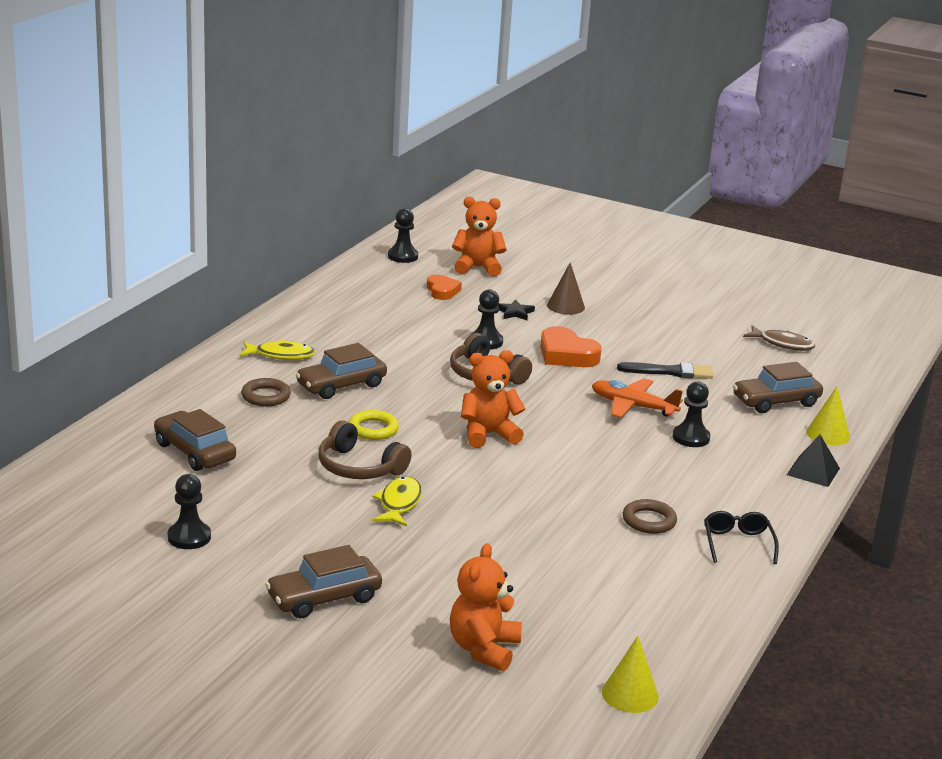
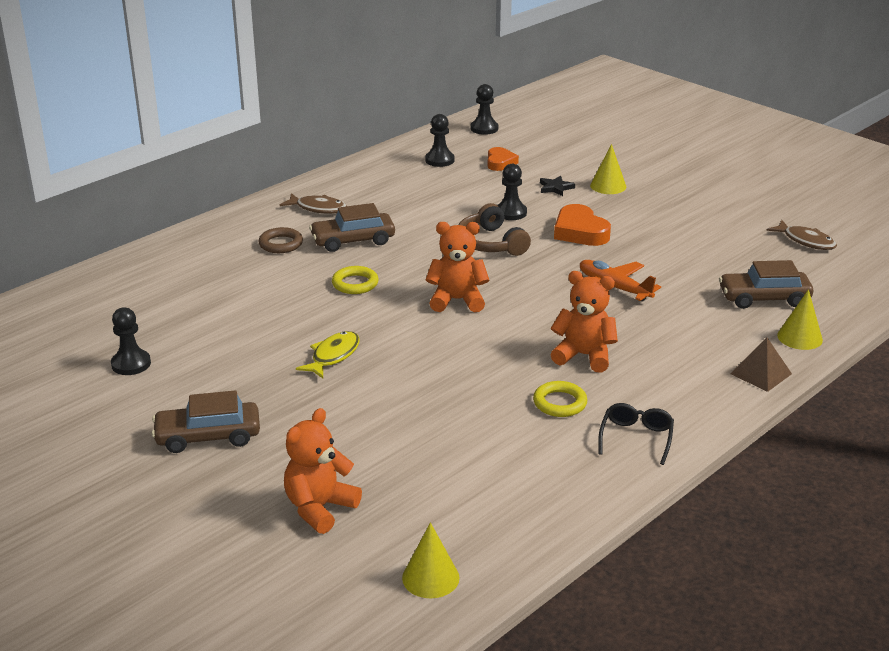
camera: 20 degrees right, 5 degrees up
brown car [154,409,236,471] -> none
yellow fish [239,340,316,360] -> brown fish [280,193,347,214]
brown headphones [318,421,411,479] -> none
orange teddy bear [452,197,506,276] -> orange teddy bear moved to [550,271,618,372]
brown cone [547,262,585,315] -> yellow cone [590,144,626,194]
black brush [617,362,713,379] -> none
brown ring [623,499,677,534] -> yellow ring [533,381,587,417]
black pawn [673,381,711,447] -> black pawn moved to [425,114,455,167]
black pyramid [787,435,840,487] -> brown pyramid [731,338,792,392]

